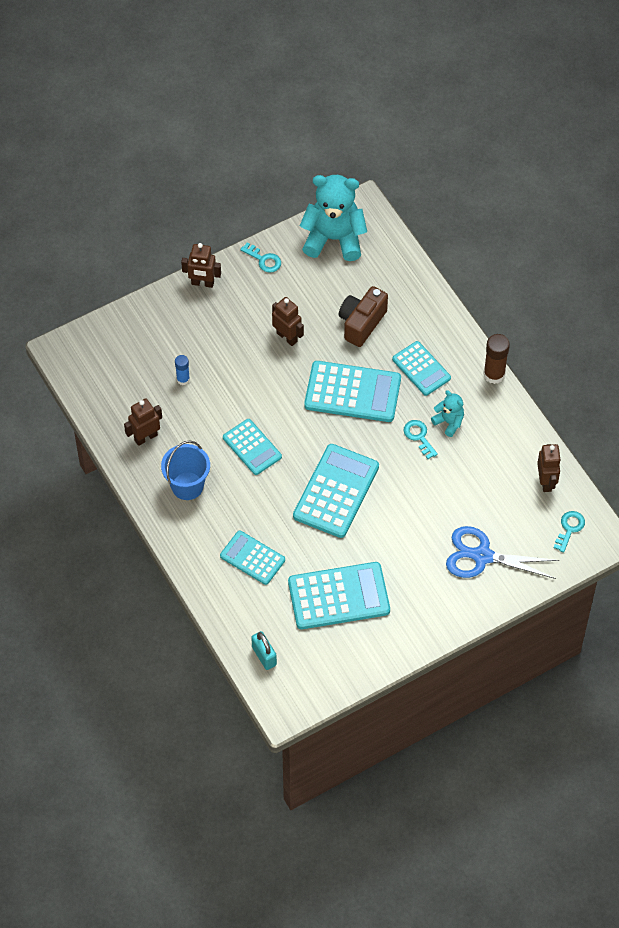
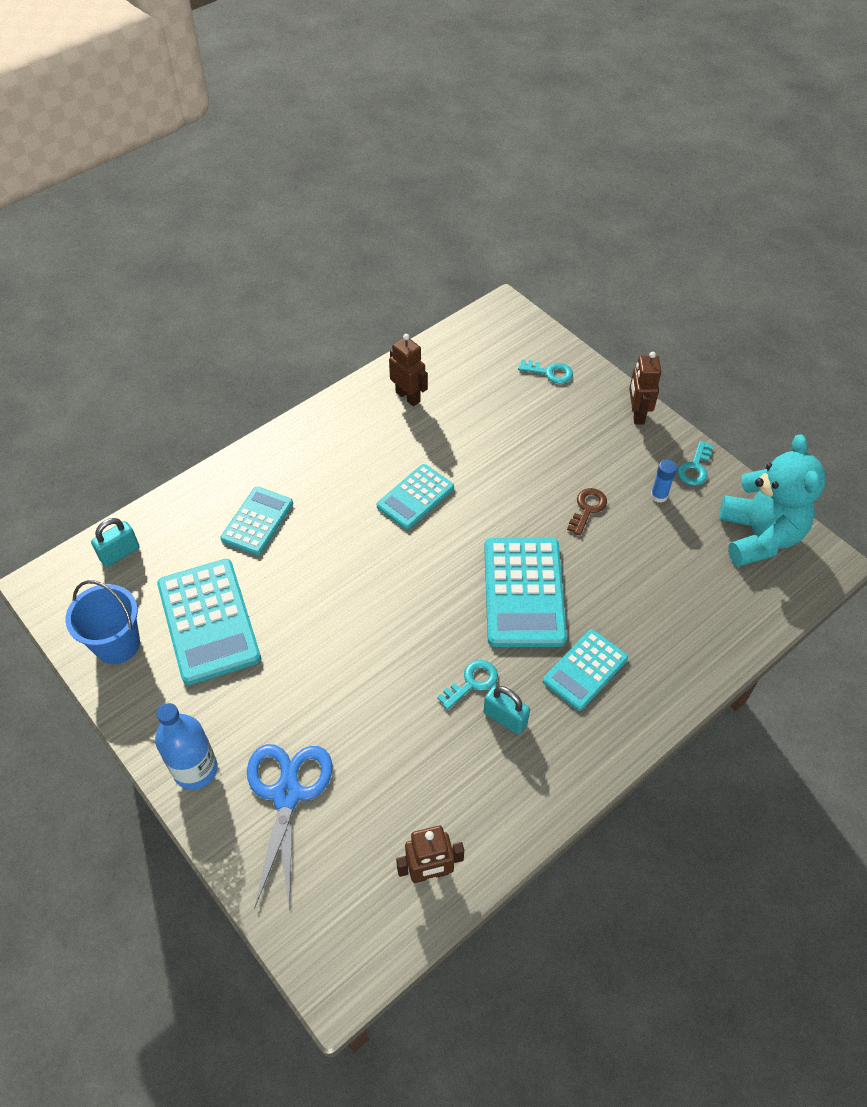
camera: 80 degrees right, 5 degrees down
blue bucket [161,441,210,500] -> blue bucket moved to [66,580,140,664]
blue glue stick [175,355,190,385] -> blue glue stick moved to [651,460,677,503]
brown robot [272,297,304,346] -> brown key [567,488,607,536]
turquoise calculator [293,444,379,538] -> none
brown camera [339,286,388,347] -> none
turquoise teddy bear [431,390,464,437] -> turquoise padlock [484,686,530,735]
brown glue stick [483,334,510,384] -> none
turquoise key [554,511,585,553] -> turquoise key moved to [518,360,573,384]
none -> blue bottle [155,703,218,790]

